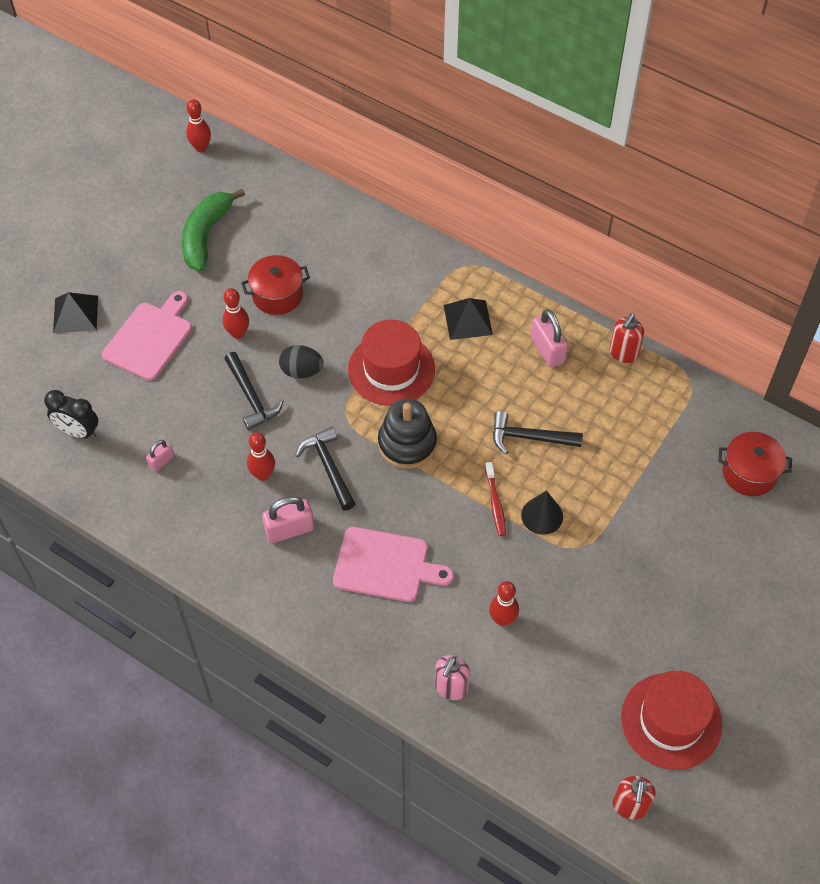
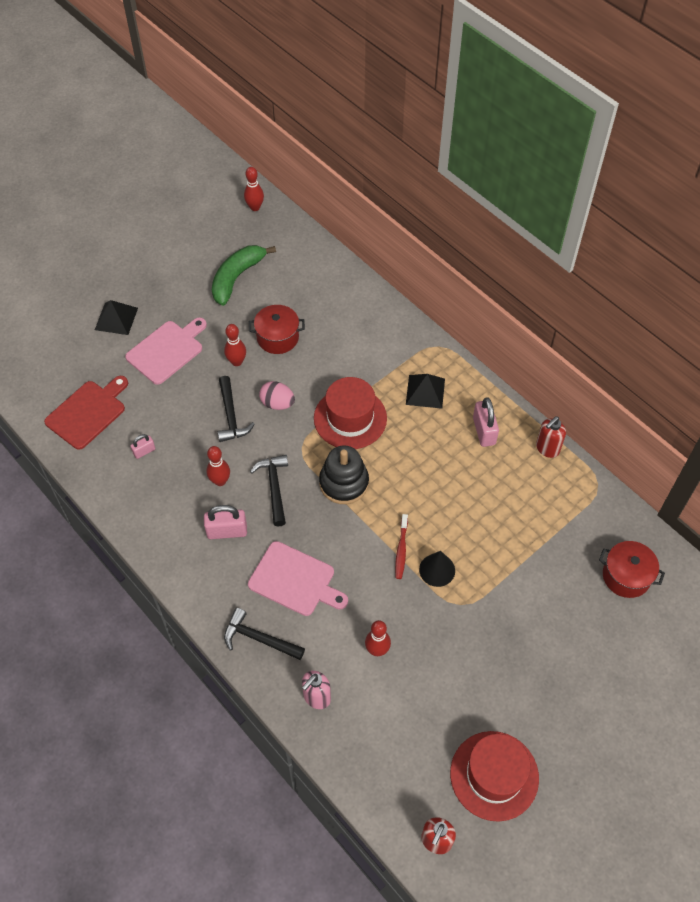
camera: 15 degrees right, 0 degrees up
black clock [44,390,98,439] -> red cutting board [44,376,128,450]
black egg [279,345,323,379] -> pink egg [259,381,295,410]
black hammer [493,411,583,454] -> black hammer moved to [224,608,305,660]

